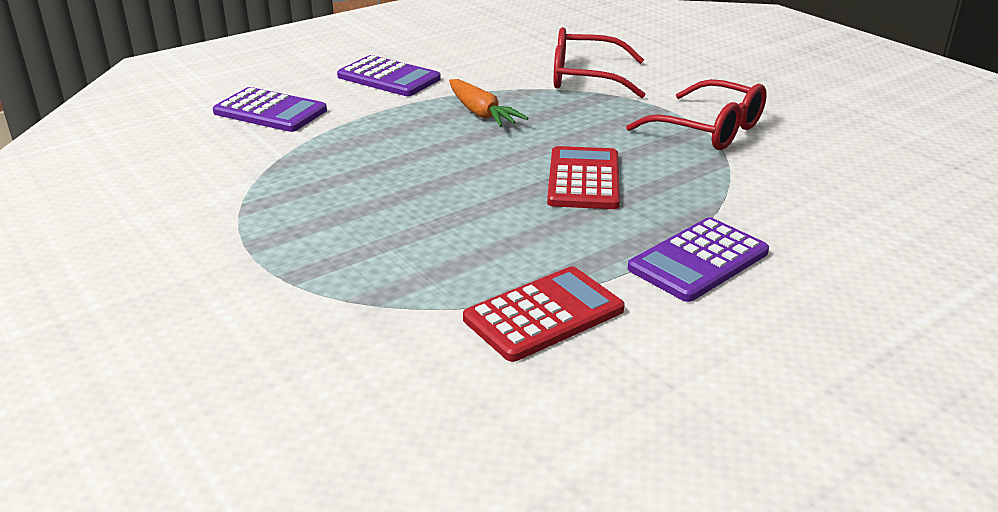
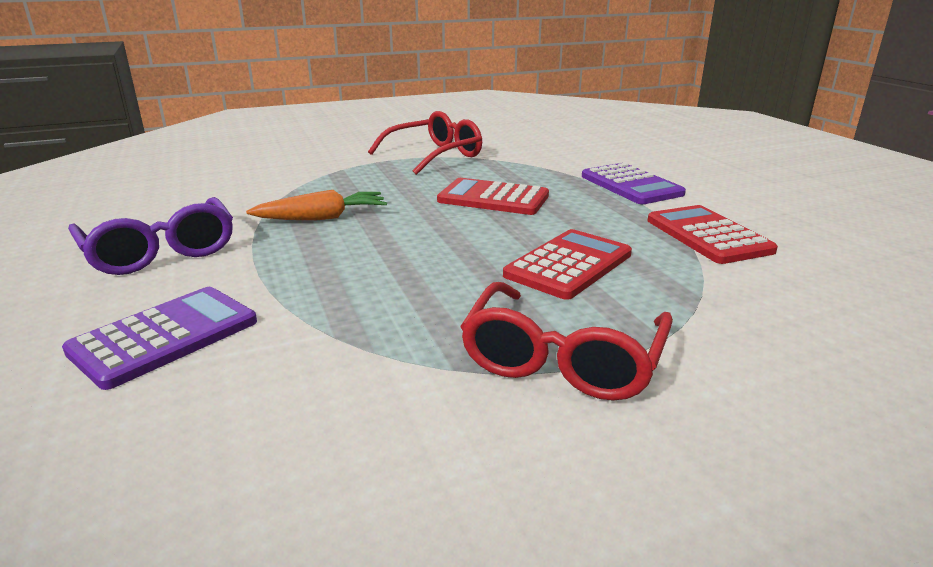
camera: 75 degrees left, 5 degrees down
purple calculator [337,55,441,96] -> purple glasses [68,197,233,275]
red glasses [554,27,646,98] -> red glasses moved to [460,282,673,401]
none -> red calculator [503,229,632,300]

